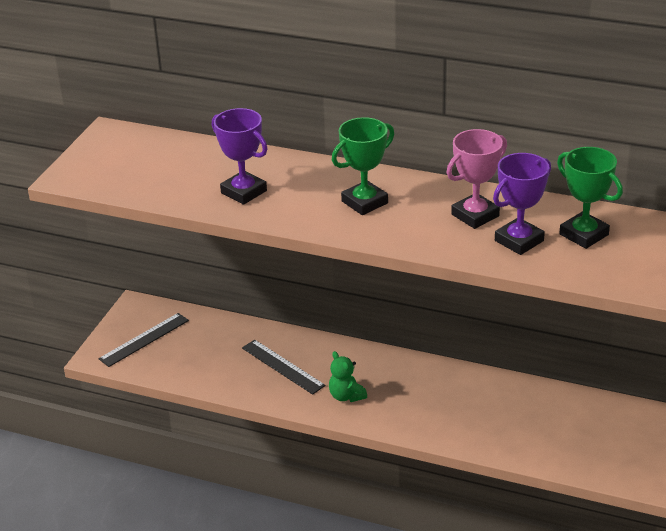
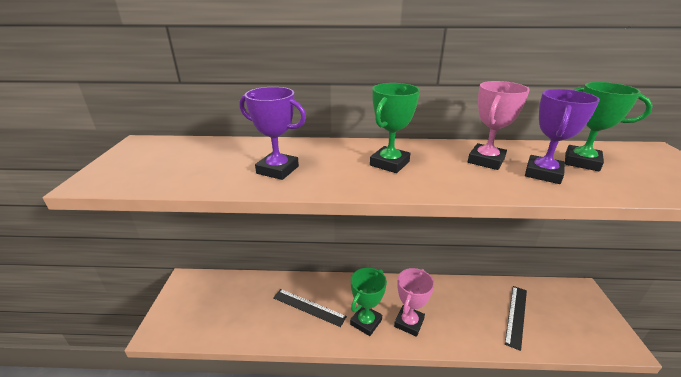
camera: 20 degrees left, 5 degrees down
black ruler [98,313,189,367] -> black ruler moved to [505,286,527,351]
green teddy bear [329,351,367,402] -> green trophy [350,268,387,336]
none -> pink trophy [394,268,434,337]

